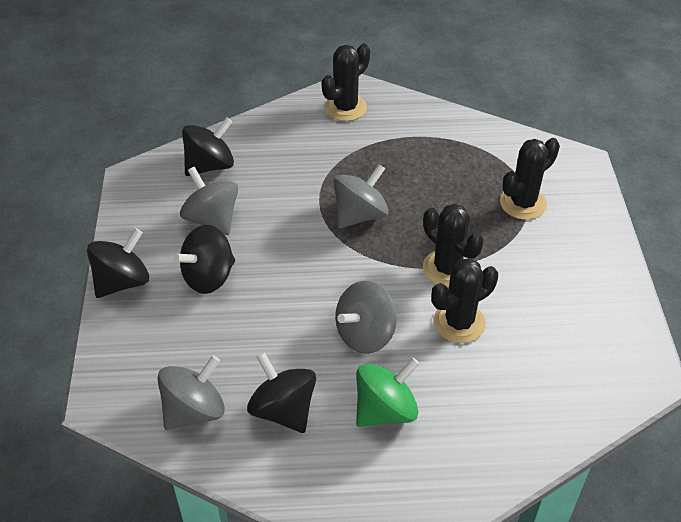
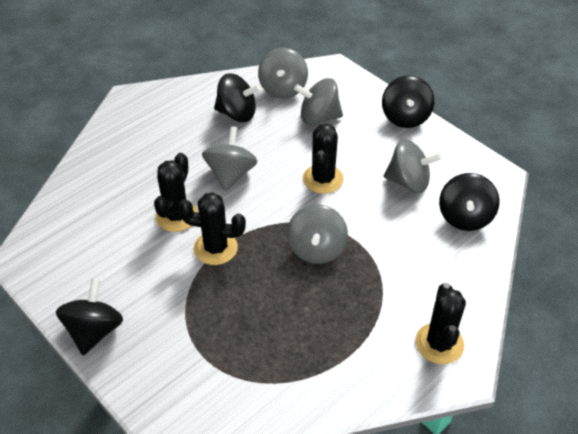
camera: 140 degrees right, 0 degrees up
black spinning top [173,225,235,294] -> black spinning top moved to [56,278,123,355]
green spinning top [356,358,420,427] -> none
black cactus [500,138,560,220] -> black cactus moved to [303,124,344,194]
none -> grey spinning top [294,78,343,125]

